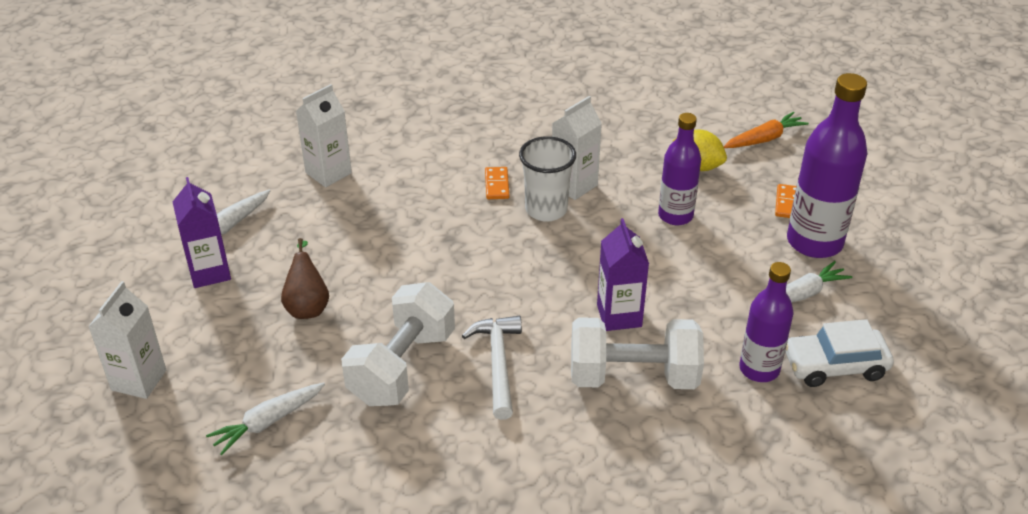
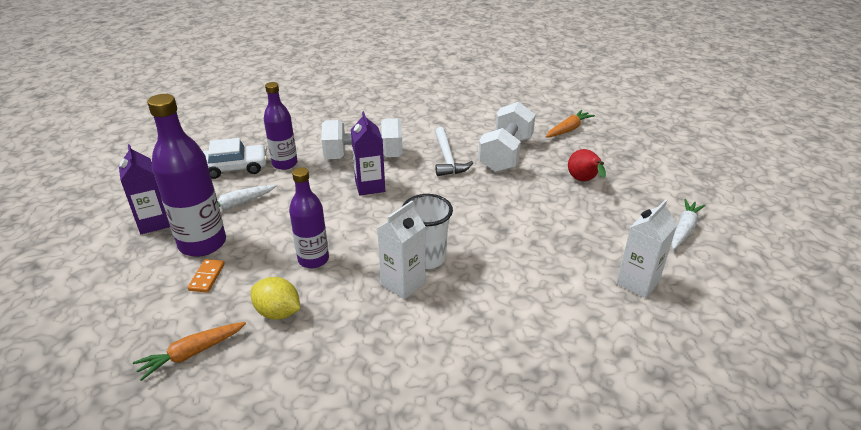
camera: 175 degrees right, 5 degrees down
white carton [88,281,166,399] -> none
purple carton [173,177,231,288] -> purple carton moved to [119,144,170,234]
white carrot [206,382,325,455] -> orange carrot [546,110,595,138]
brown pear [281,238,329,319] -> red pear [568,149,606,181]
orange domino [485,167,509,199] -> none

